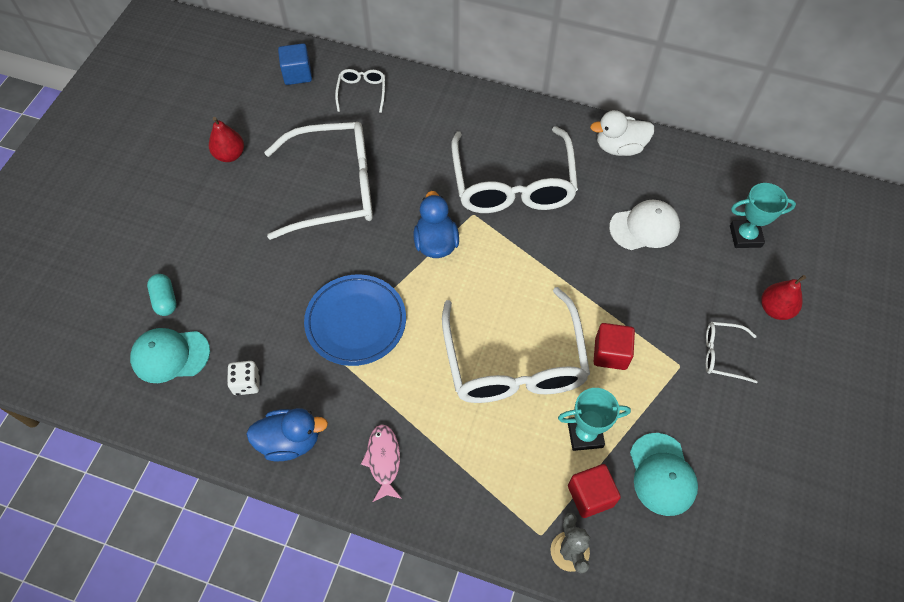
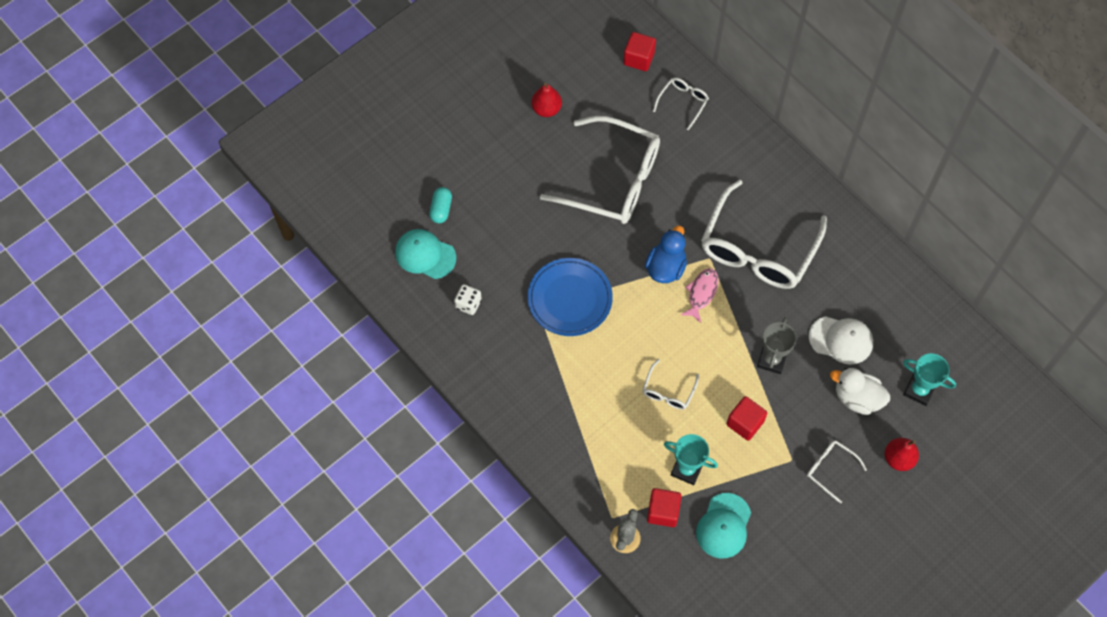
camera: 30 degrees right, 5 degrees up
blue duck [246,408,328,461] -> none
blue cube [278,43,312,85] -> red cube [623,32,656,71]
pink fish [361,424,402,502] -> pink fish moved to [681,268,718,323]
white glasses [442,287,590,403] -> white glasses [643,359,699,410], size x0.44
white duck [590,110,655,156] -> white duck moved to [830,368,890,415]
none -> grey trophy [757,317,797,374]

